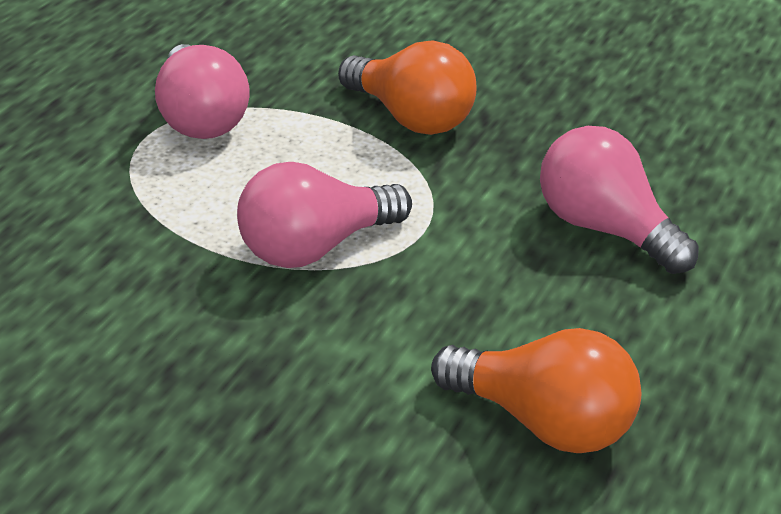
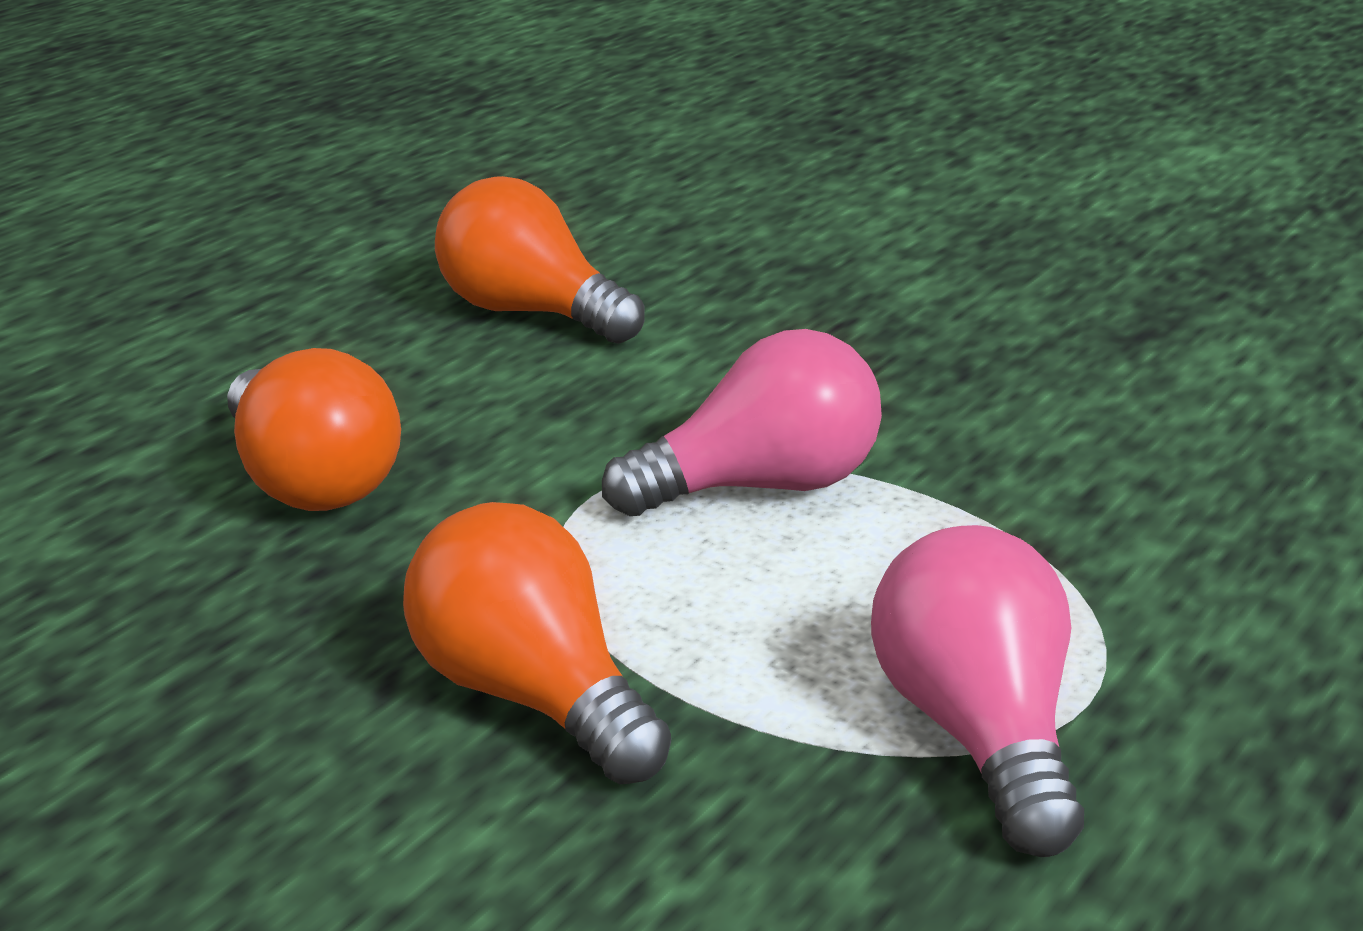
camera: 170 degrees left, 10 degrees down
pink light bulb [540,126,699,274] -> orange light bulb [227,348,401,511]

